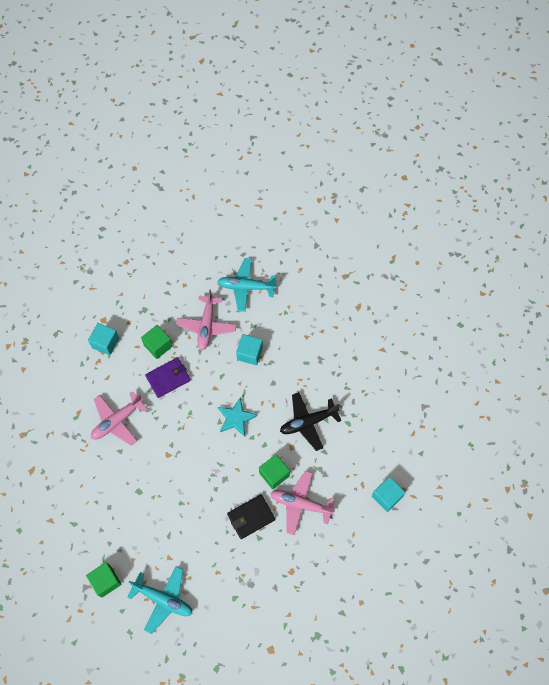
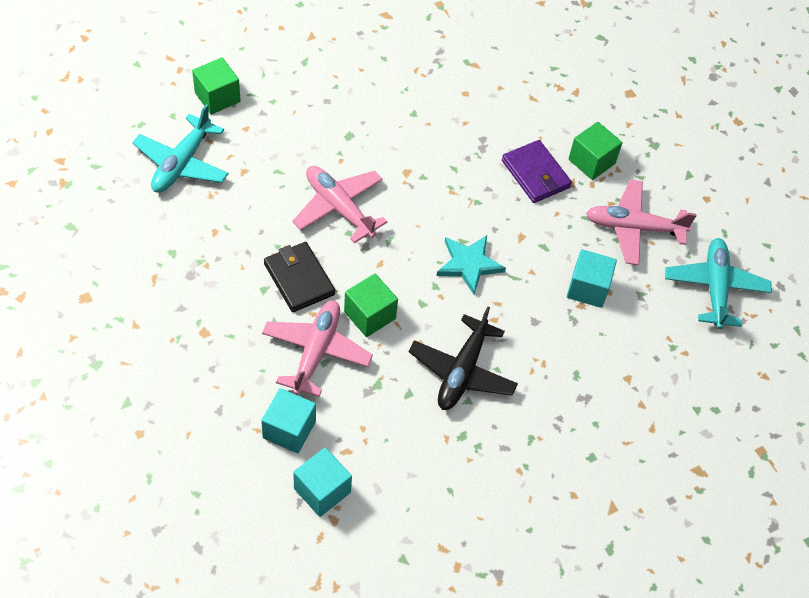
camera: 85 degrees right, 10 degrees down
turquoise cube [88,323,119,355] -> turquoise cube moved to [261,388,316,453]
pink plane [91,391,148,446] -> pink plane moved to [292,166,388,243]
black plane [280,392,341,451] -> black plane turned 135 degrees counterclockwise [409,306,518,410]

